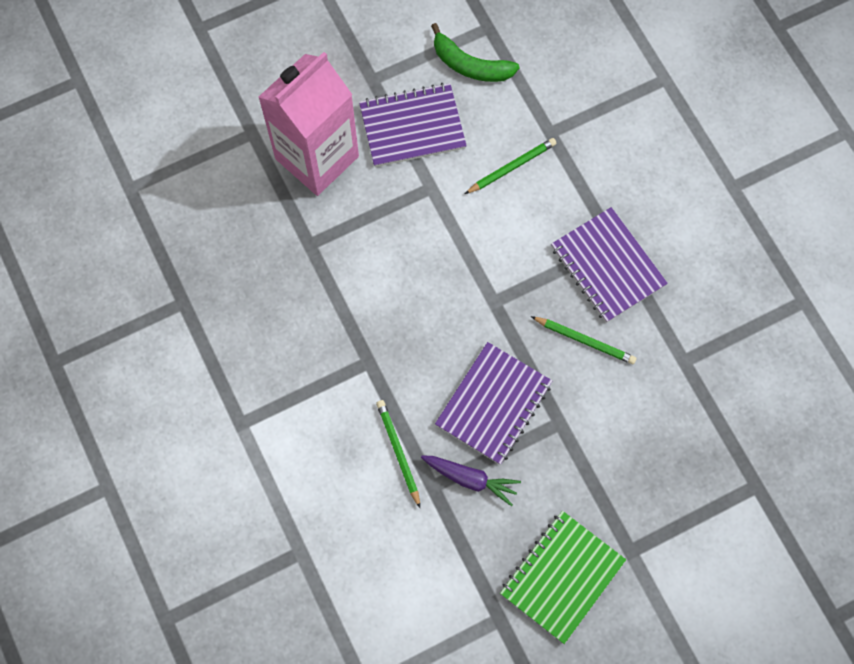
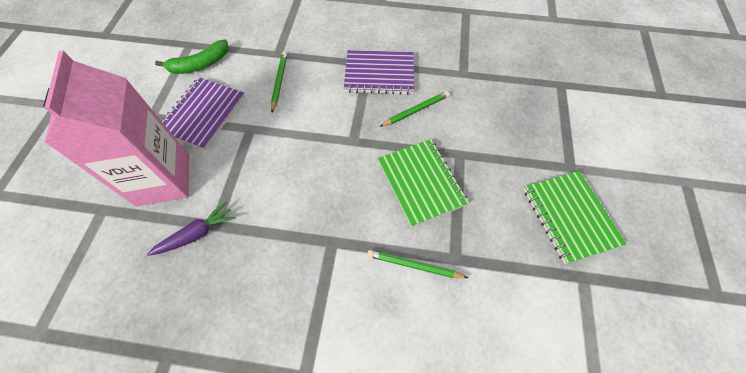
camera: 55 degrees left, 10 degrees down
purple carrot [421,456,521,506] -> purple carrot moved to [147,202,235,256]
purple notebook [435,342,552,465] -> green notebook [378,139,469,227]

